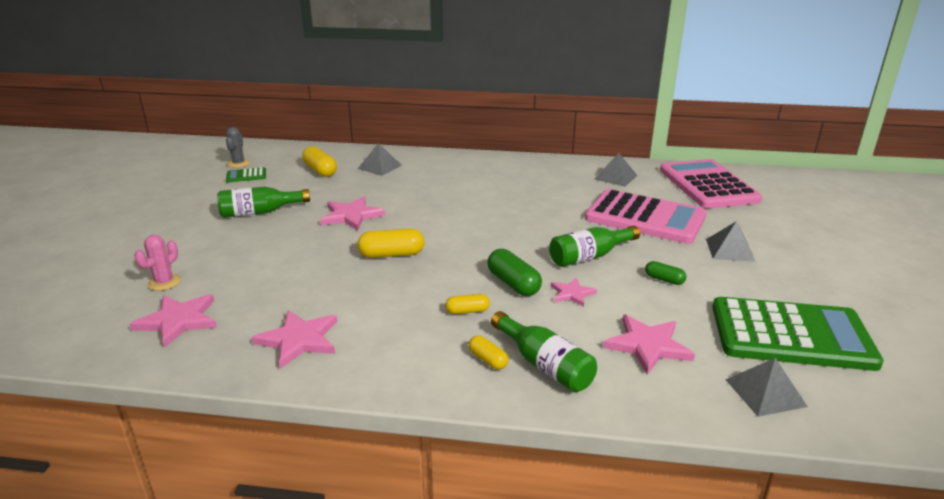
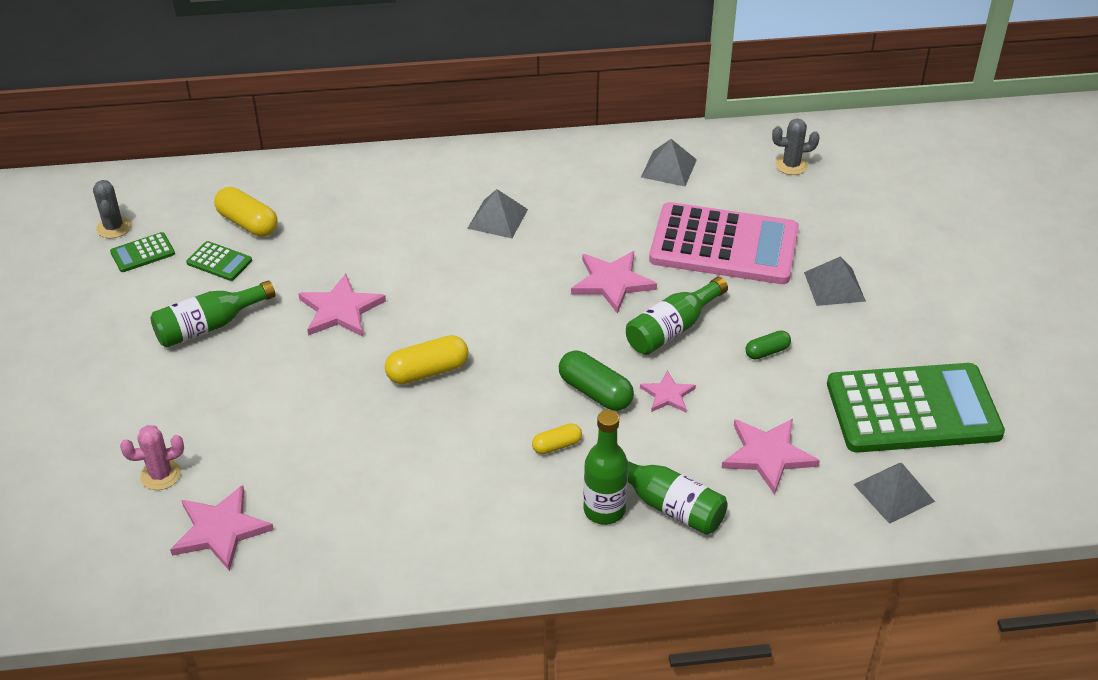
camera: 15 degrees left, 15 degrees up
pink cactus [134,235,181,291] -> pink cactus turned 60 degrees clockwise [120,425,184,490]
pink star [251,310,337,369] -> pink star moved to [571,251,657,314]
grey pyramid [358,143,402,176] -> grey pyramid moved to [467,189,528,238]
yellow capsule [469,336,508,369] -> green bottle [583,410,628,525]
green capsule [645,261,686,285] -> green capsule turned 45 degrees counterclockwise [746,330,791,359]
pink calculator [660,159,762,209] -> grey cactus [772,118,820,175]
none -> green calculator [186,241,252,281]

